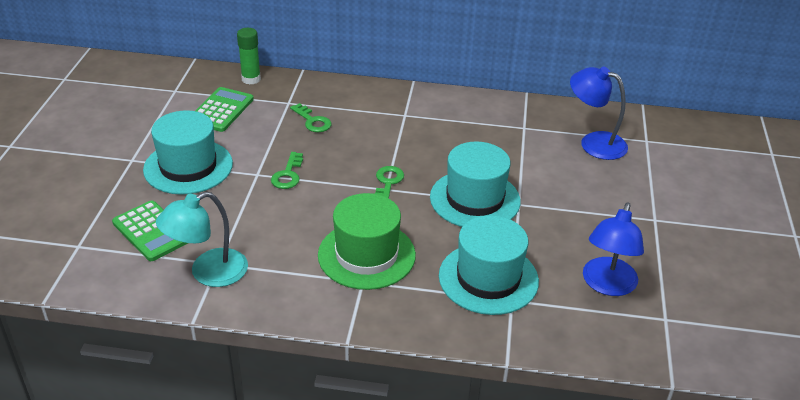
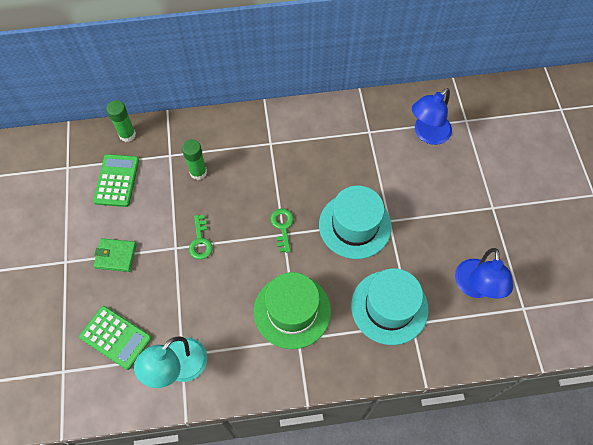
camera: 15 degrees left, 25 degrees up
turquoise hat [143,110,233,195] -> green wallet [93,238,137,272]
green key [290,103,332,132] -> green glue stick [182,139,207,180]
blue lamp [570,67,628,160] -> blue lamp turned 60 degrees counterclockwise [412,88,452,145]

